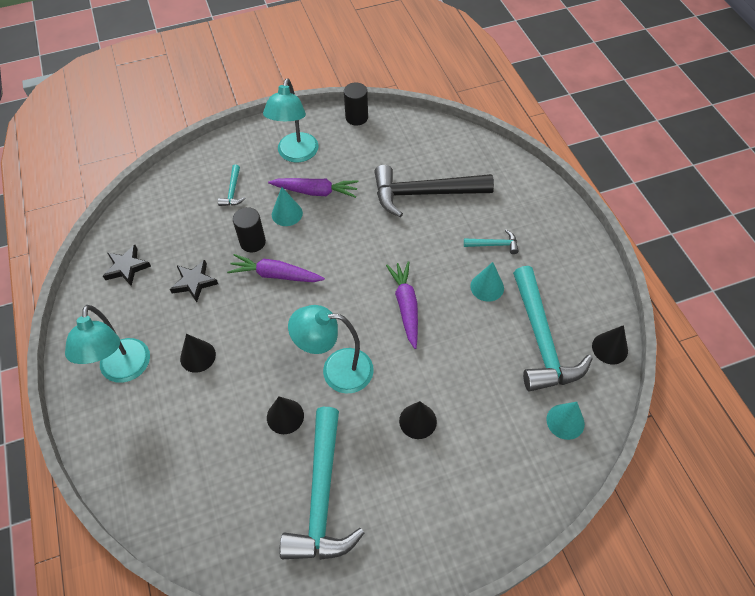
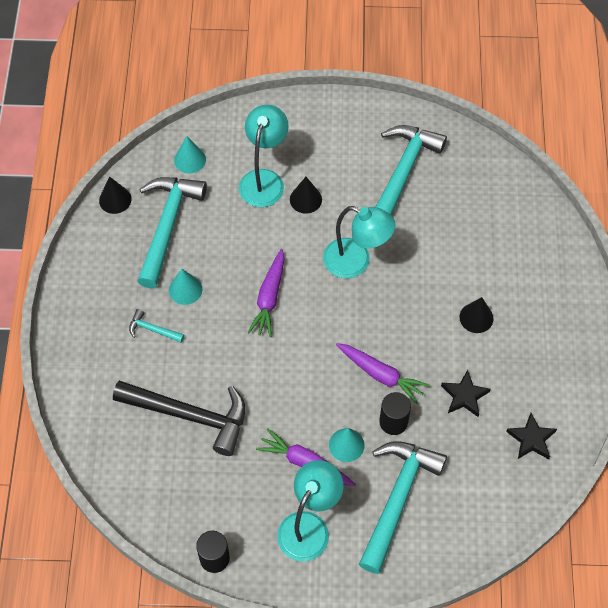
camera: 160 degrees left, 5 degrees up
turquoise lamp [65,305,150,383] -> turquoise lamp moved to [239,105,289,207]
turquoise hammer [218,165,246,206] -> turquoise hammer [359,441,447,574], size x2.30
black cone [267,397,304,434] -> none

